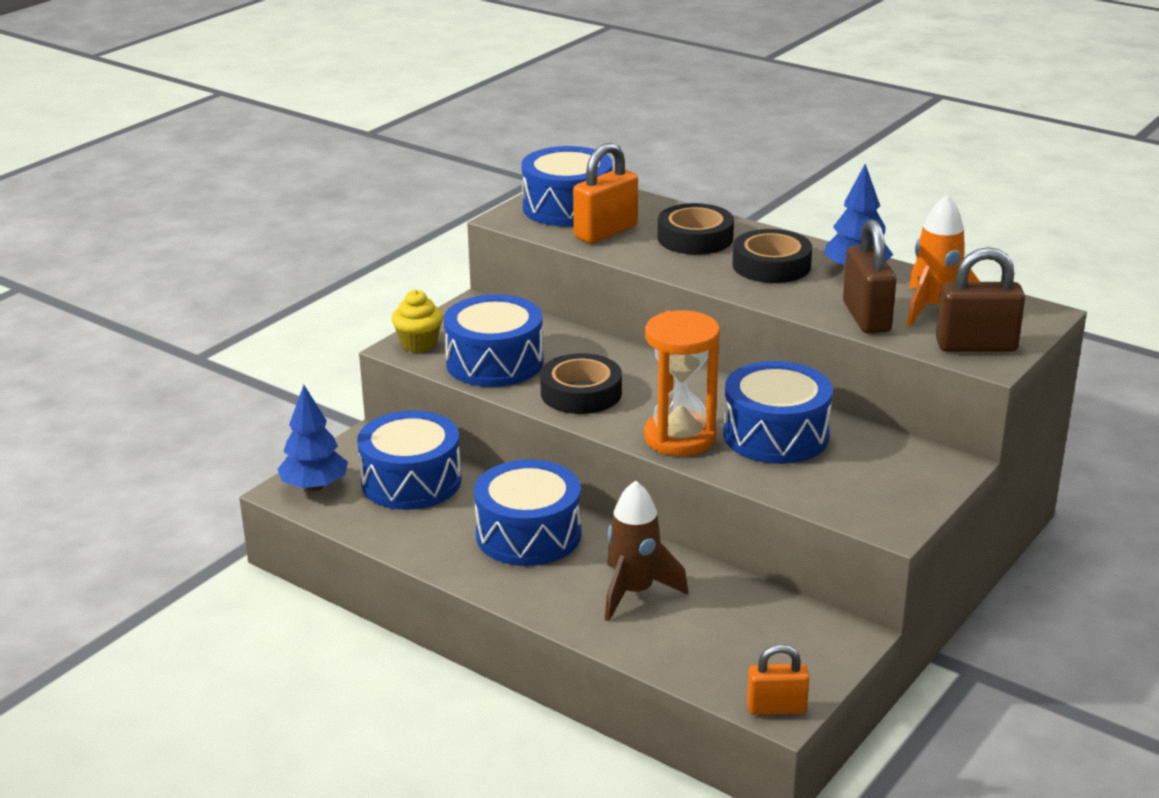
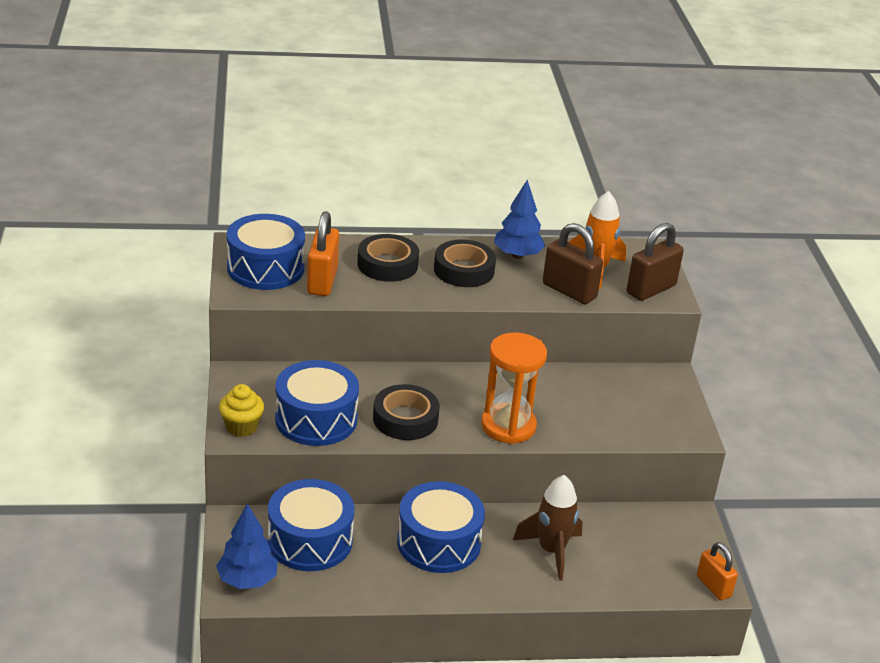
camera: 45 degrees left, 5 degrees up
blue drum [723,361,833,464] -> none
orange padlock [747,644,809,715] -> orange padlock turned 75 degrees counterclockwise [697,542,738,600]

